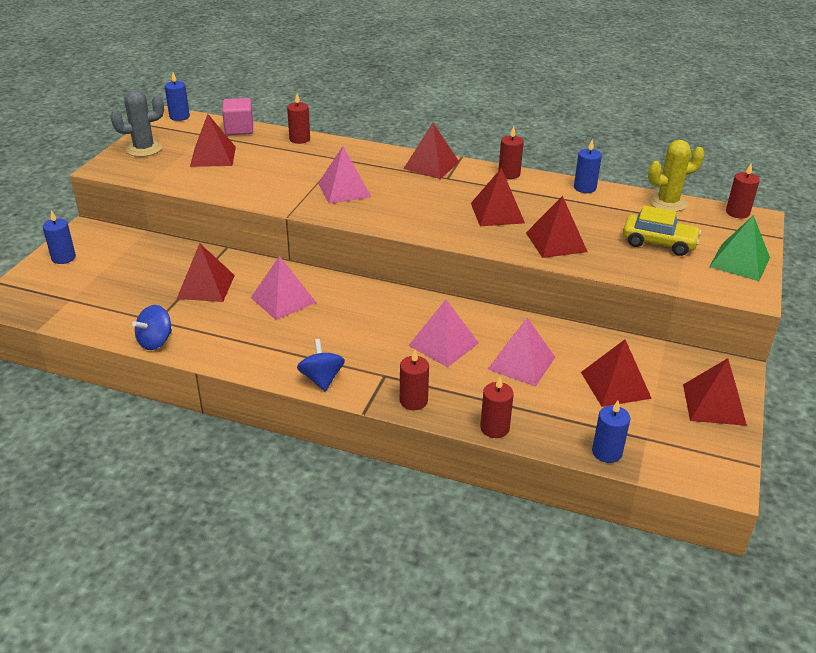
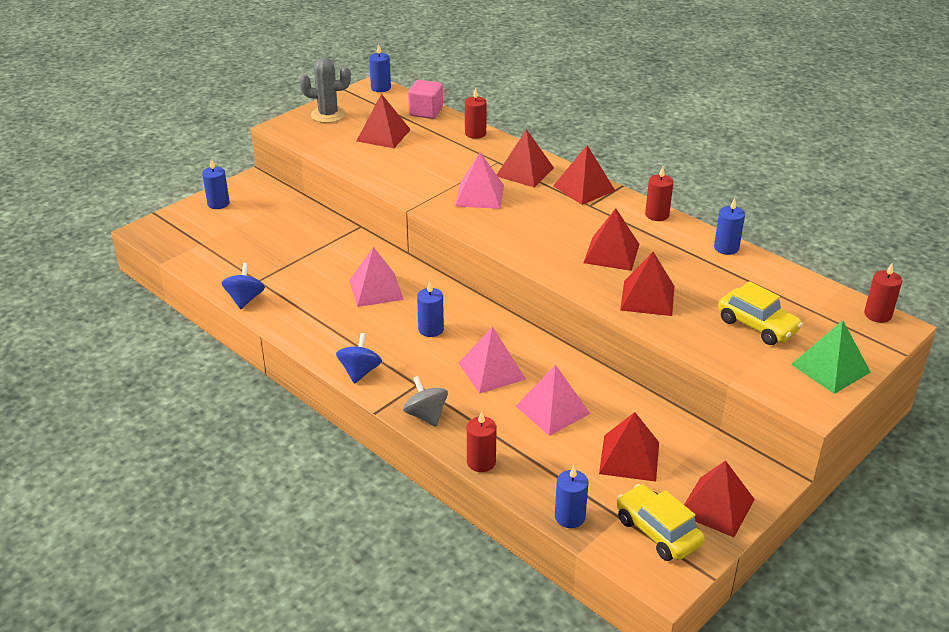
camera: 25 degrees right, 0 degrees up
blue spinning top [132,305,172,350] -> blue spinning top turned 120 degrees clockwise [222,263,265,309]
red pyramid [177,243,235,302] -> red pyramid moved to [497,129,554,188]
red candle [400,350,429,410] -> grey spinning top [403,376,448,427]
yellow cactus [648,140,705,212] -> none
none -> blue candle [417,281,444,337]
none -> yellow car [617,484,705,561]

